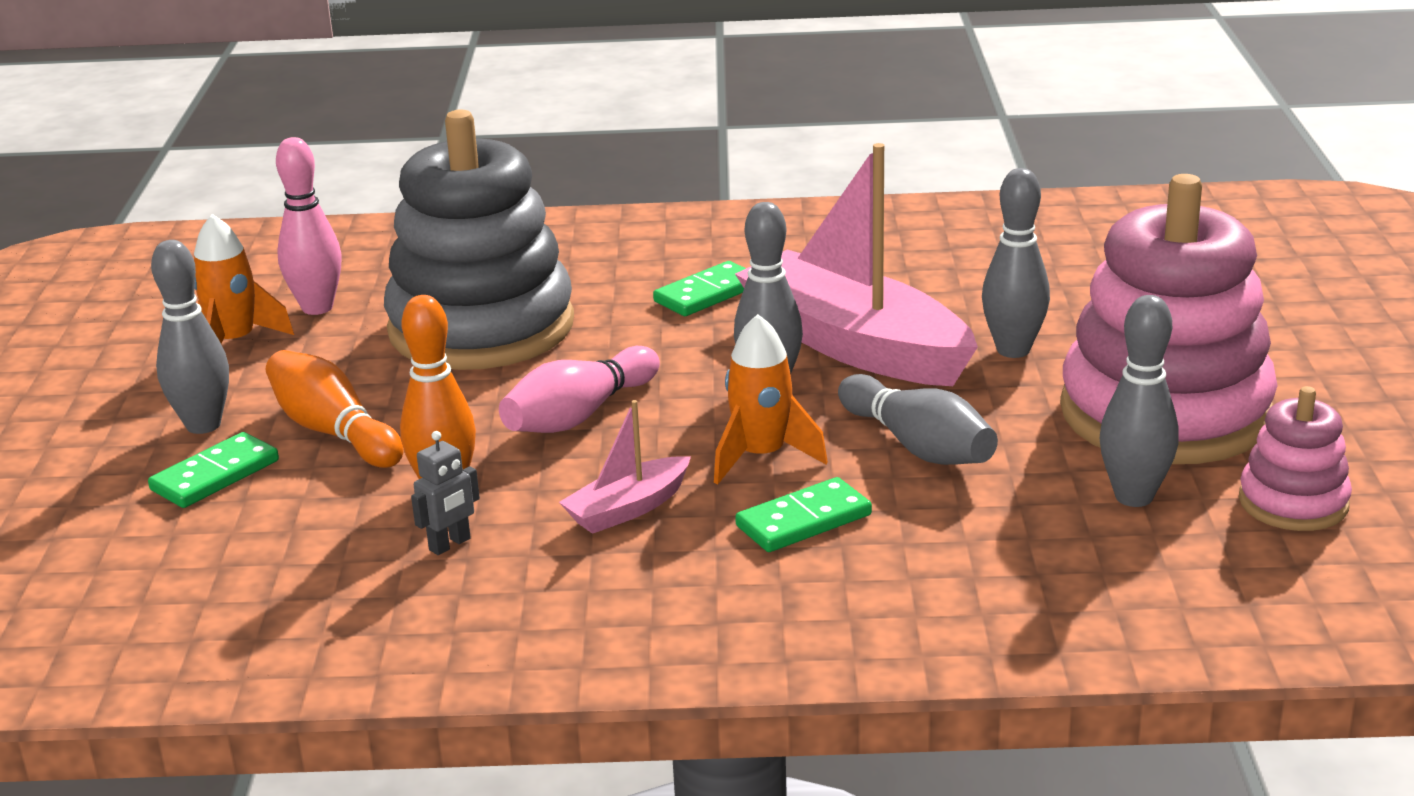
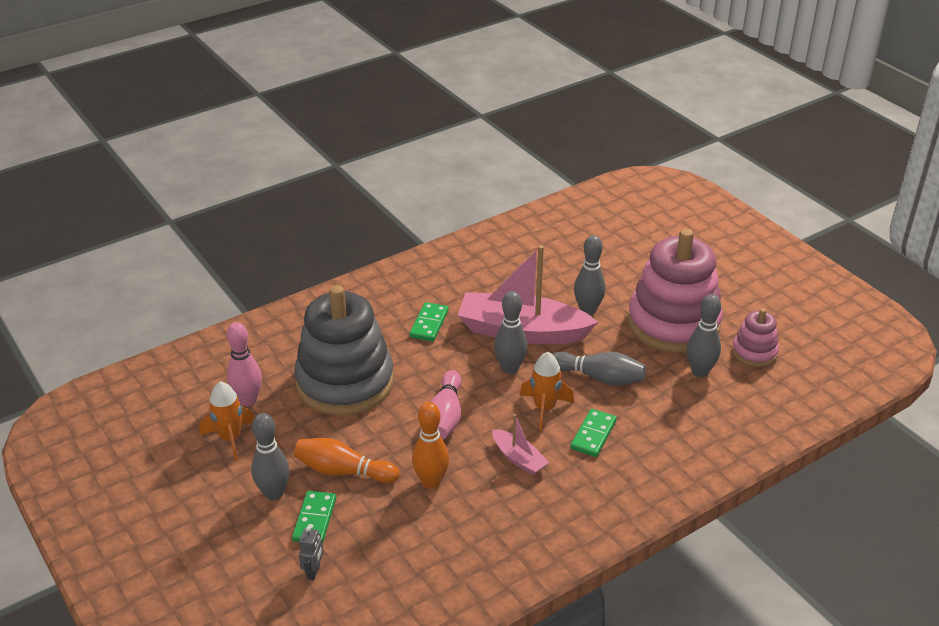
camera: 35 degrees left, 10 degrees up
grey robot [411,431,480,555] -> grey robot moved to [299,527,323,581]
pink boat [559,400,691,534] -> pink boat turned 60 degrees counterclockwise [492,414,549,475]

